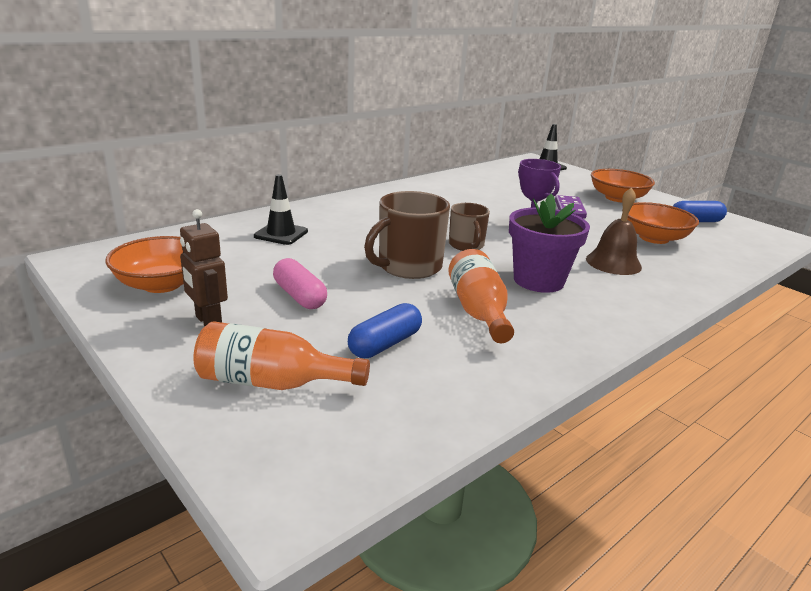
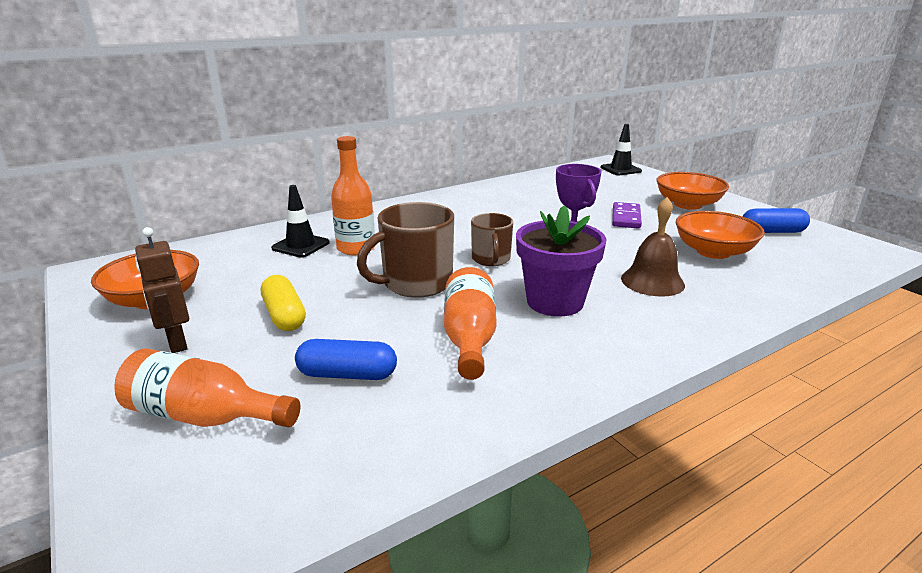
camera: 10 degrees right, 0 degrees up
pink capsule [273,258,327,309] -> yellow capsule [261,275,306,331]
blue capsule [348,303,422,358] -> blue capsule turned 45 degrees clockwise [295,339,397,380]
none -> orange bottle [331,136,375,255]

